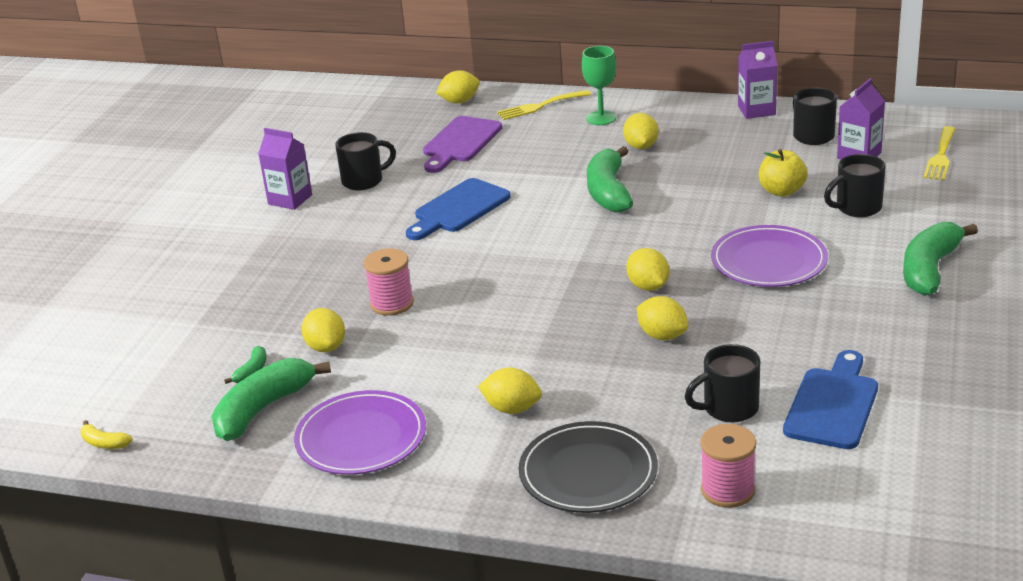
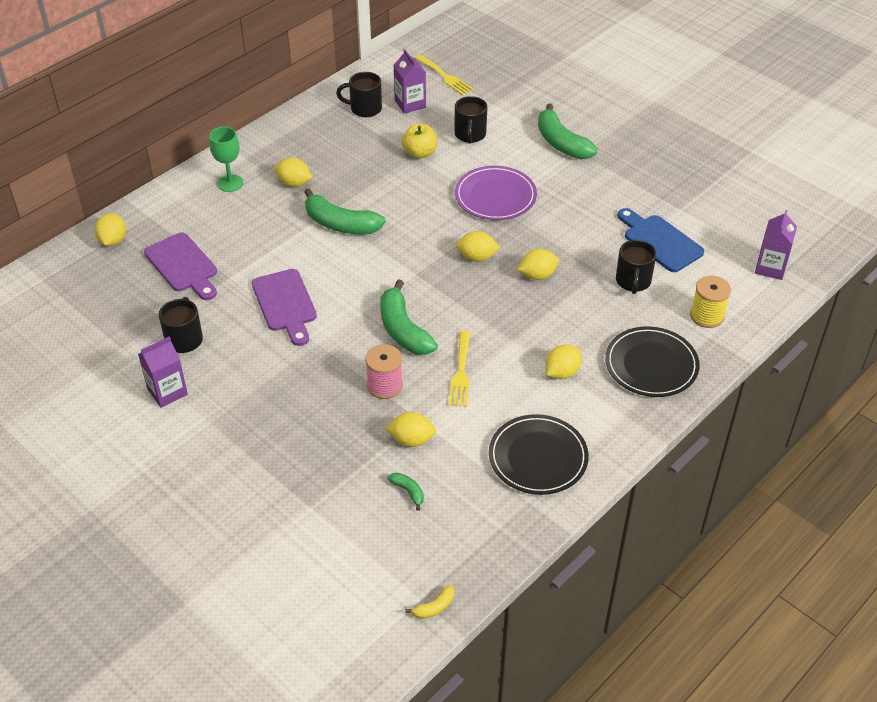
camera: 65 degrees left, 15 degrees up
green banana [212,358,331,441] -> green banana moved to [380,279,438,355]
purple plate [294,390,426,475] -> black plate [489,414,589,495]
blue cutting board [406,178,511,240] -> purple cutting board [252,269,317,346]
yellow fork [497,90,591,120] -> yellow fork moved to [449,331,471,407]
pink spool [701,424,756,508] -> yellow spool [690,276,731,328]
purple carton [738,41,777,119] -> purple carton moved to [755,210,797,280]

